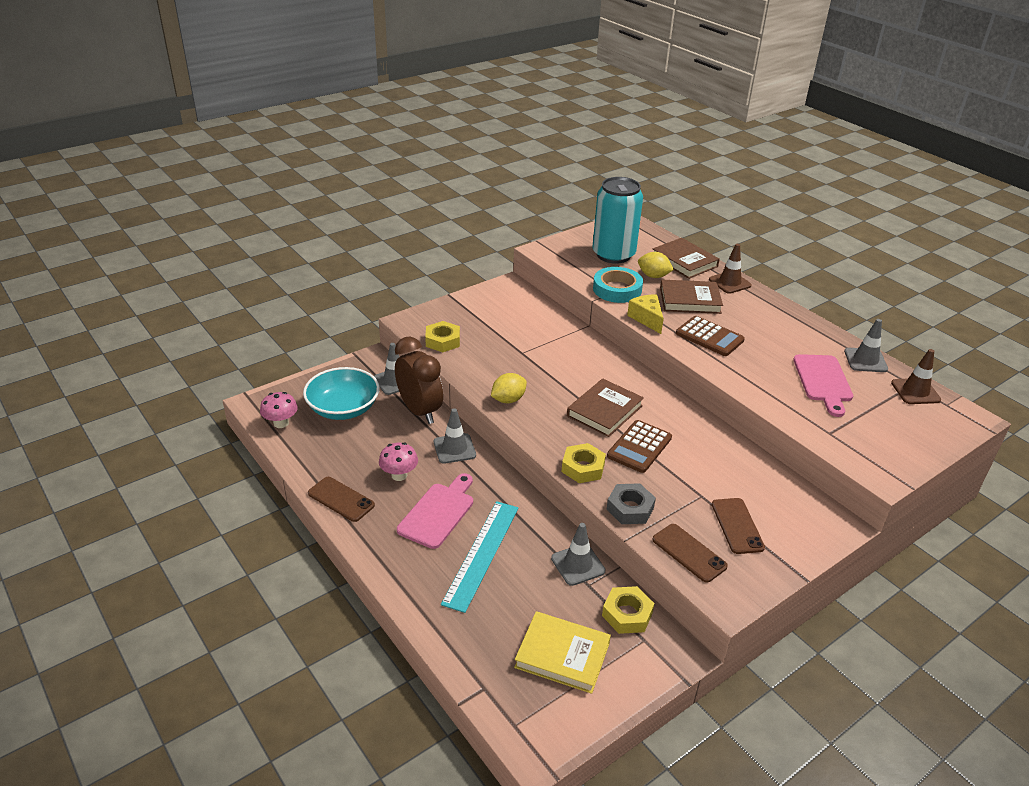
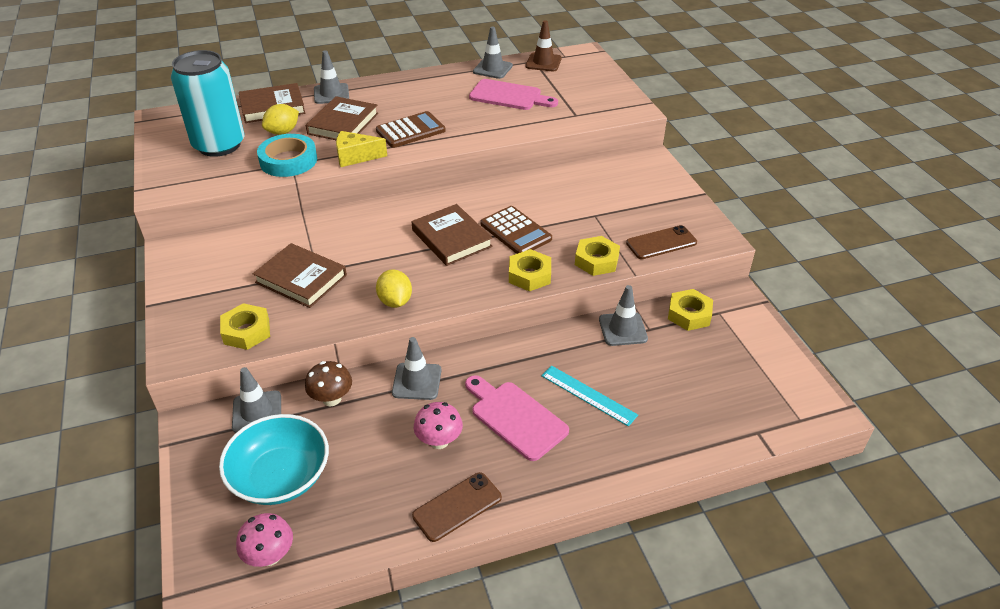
camera: 70 degrees left, 5 degrees up
brown clock [395,337,443,424] -> brown mushroom [305,361,352,406]
turquoise ruler [441,501,519,613] -> turquoise ruler [541,365,638,427], size x0.66
yellow book [514,611,611,694] -> none
grey nut [606,483,656,524] -> yellow nut [575,236,620,276]
brown traffic cone [709,244,752,294] -> grey traffic cone [314,50,349,104]
brown phone [712,498,765,554] -> none
none -> brown book [253,243,347,308]

